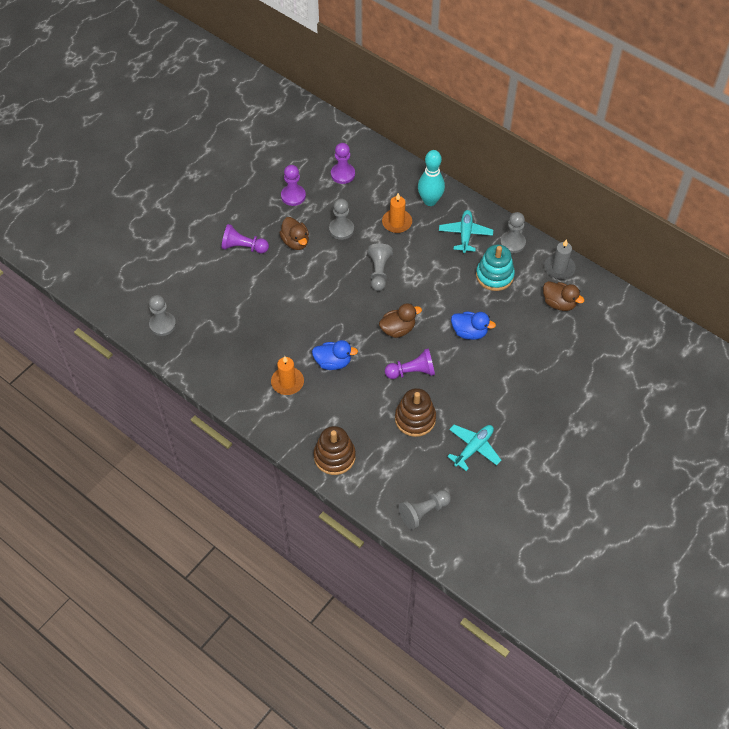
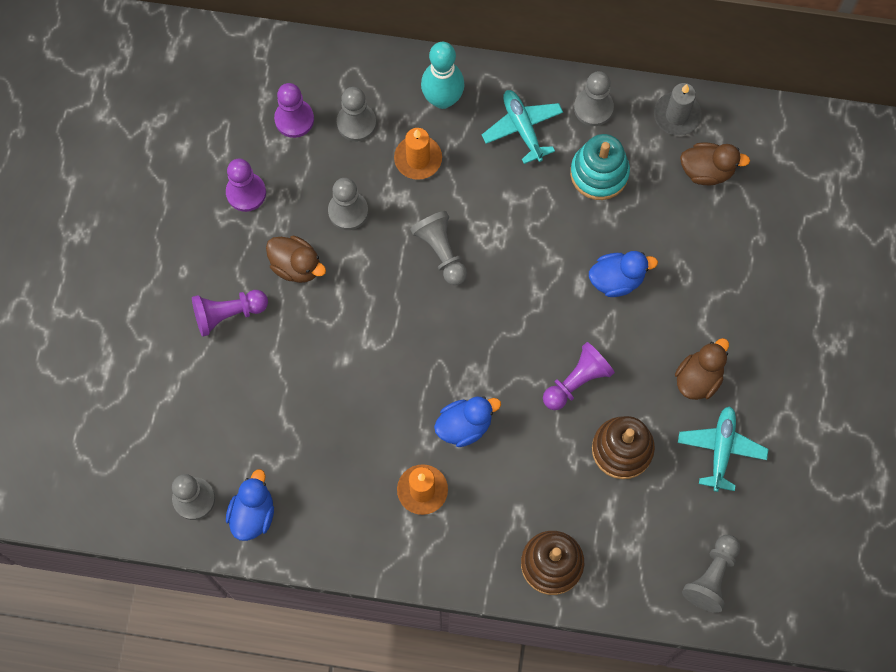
camera: 30 degrees left, 15 degrees up
brown duck [379,303,422,338] -> brown duck moved to [675,338,729,400]
none -> blue duck [226,469,274,541]
none -> grey pawn [337,87,376,141]

